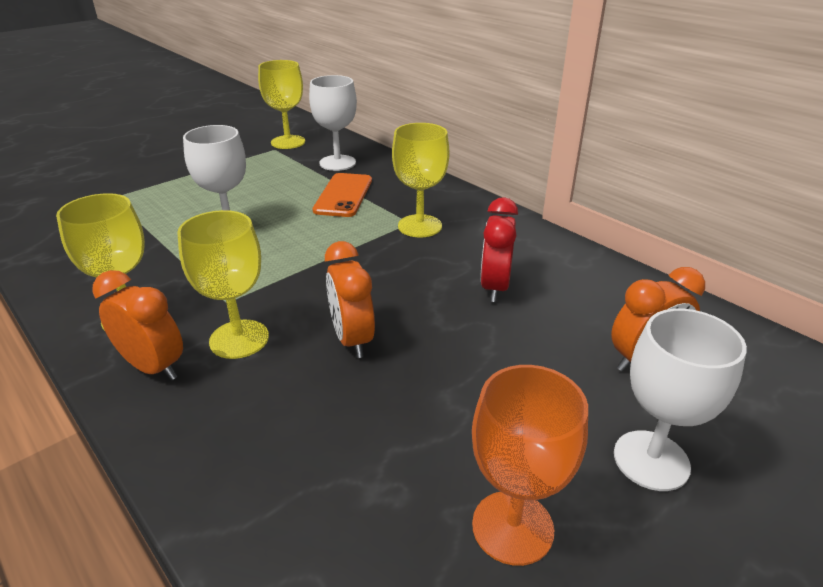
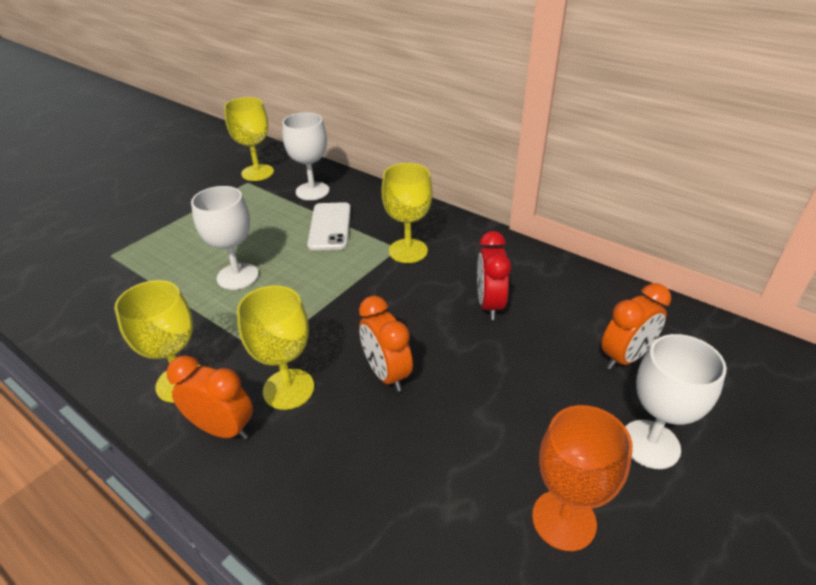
camera: 10 degrees left, 5 degrees up
orange phone [313,173,372,217] -> white phone [307,202,351,250]

